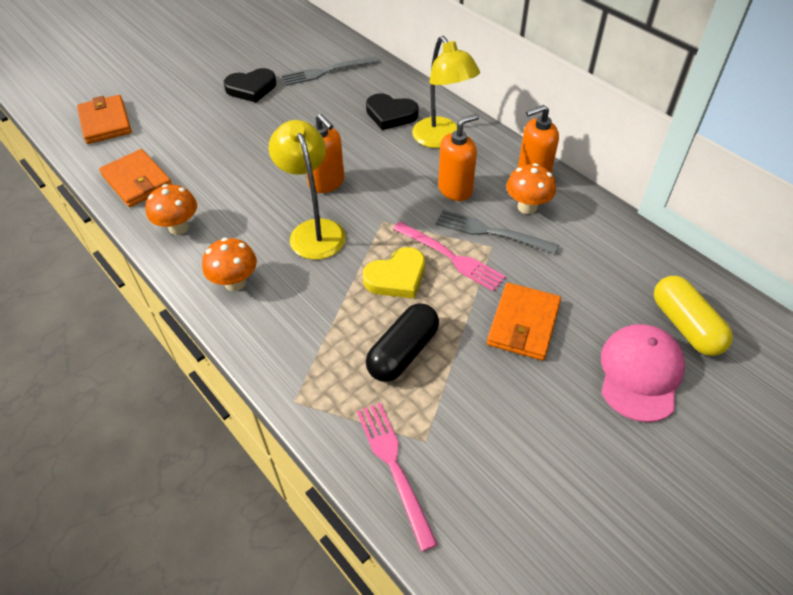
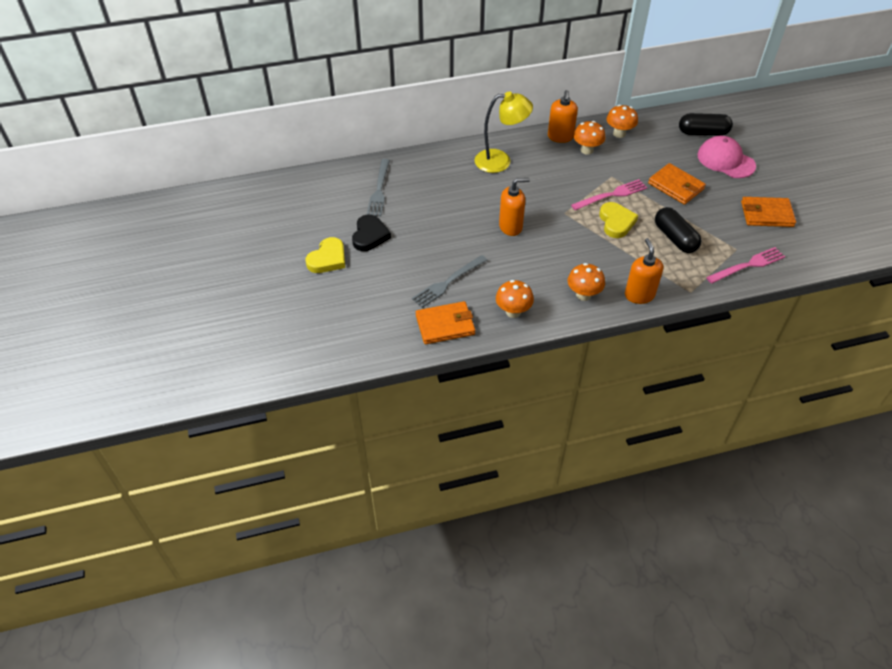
camera: 65 degrees left, 0 degrees up
orange wallet [77,95,132,144] -> orange wallet moved to [741,197,796,227]
yellow lamp [269,120,346,260] -> none
pink fork [357,402,438,552] -> pink fork turned 150 degrees clockwise [706,247,785,284]
black heart [366,93,419,130] -> none
grey fork [436,210,559,254] -> grey fork moved to [412,255,487,308]
orange soap dispenser [438,114,479,201] -> orange soap dispenser moved to [625,238,663,304]
yellow capsule [654,276,733,356] -> black capsule [679,113,733,136]
none -> yellow heart [305,237,345,273]
none -> orange mushroom [606,105,638,138]

